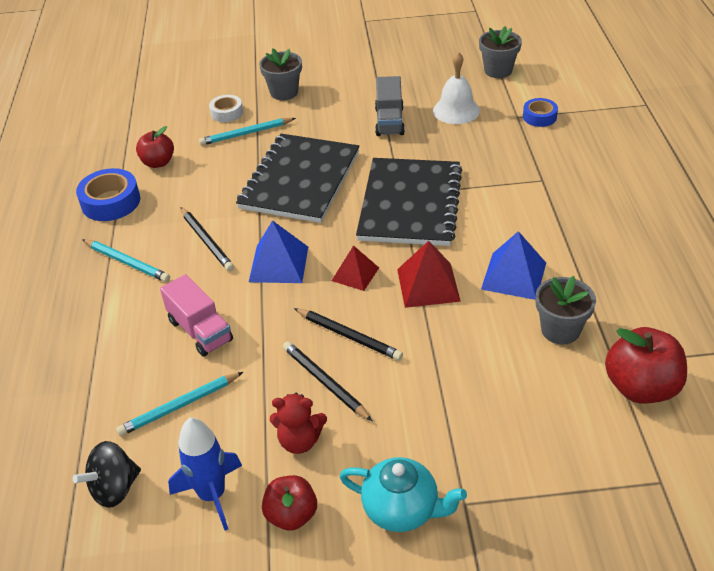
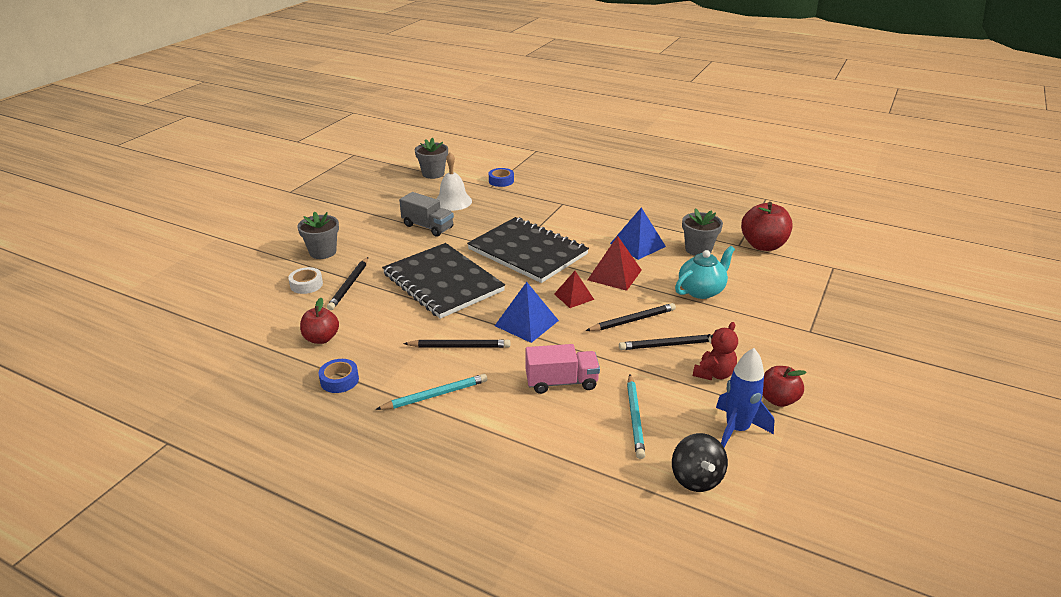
camera: 60 degrees left, 10 degrees down
blue tape [76,168,140,221] -> blue tape [319,359,359,393], size x0.62
turquoise pencil [199,118,296,146] -> black pencil [327,257,368,310]
turquoise teapot [339,457,467,532] -> turquoise teapot moved to [675,246,735,299]

